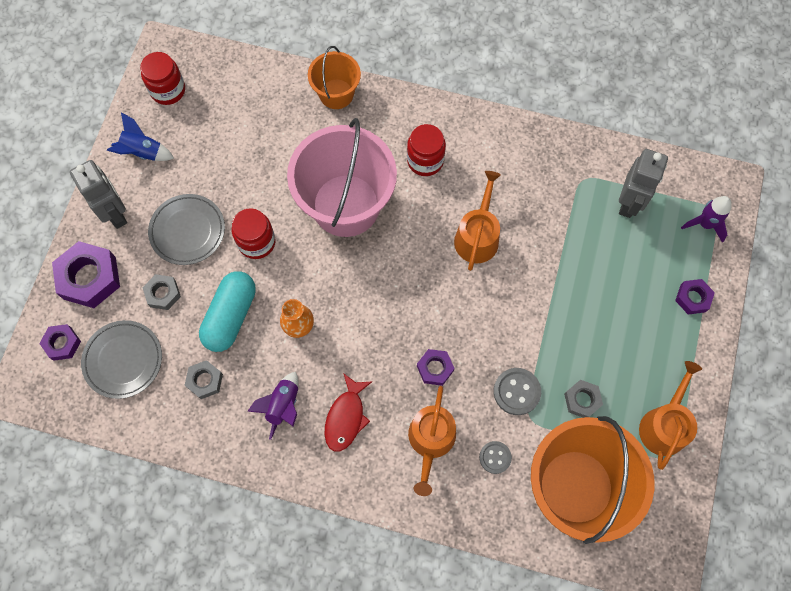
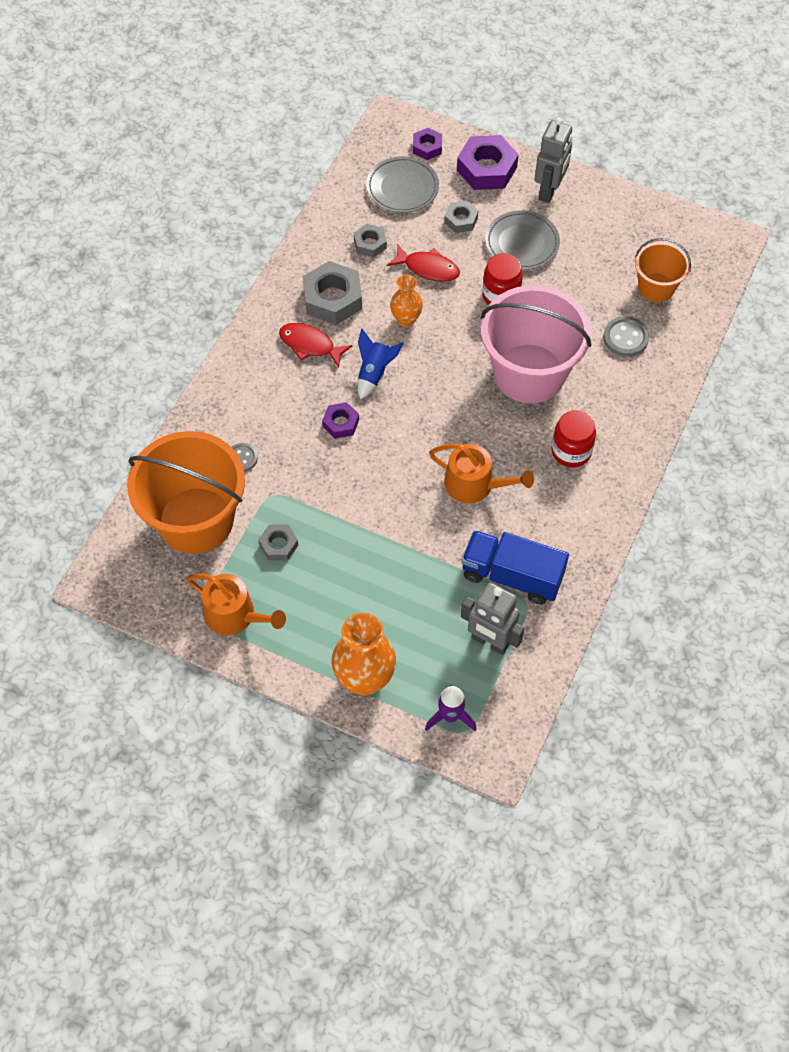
camera: 100 degrees right, 10 degrees down
grey robot [70,160,127,229] -> grey robot turned 45 degrees counterclockwise [535,117,572,203]
blue rocket [107,113,174,161] -> blue rocket moved to [358,328,404,399]
red jar [140,52,185,105] -> none
turquoise capsule [199,271,256,352] -> red fish [387,245,460,282]
purple rocket [247,372,299,440] -> grey nut [303,261,362,325]
orange bucket [308,46,361,109] -> orange bucket moved to [635,238,691,302]
orange watering can [408,386,456,496] -> none
grey button [494,368,541,415] -> grey button moved to [603,317,649,357]
purple nut [675,279,715,315] -> orange vase [332,613,396,696]
none -> blue truck [462,530,569,604]

